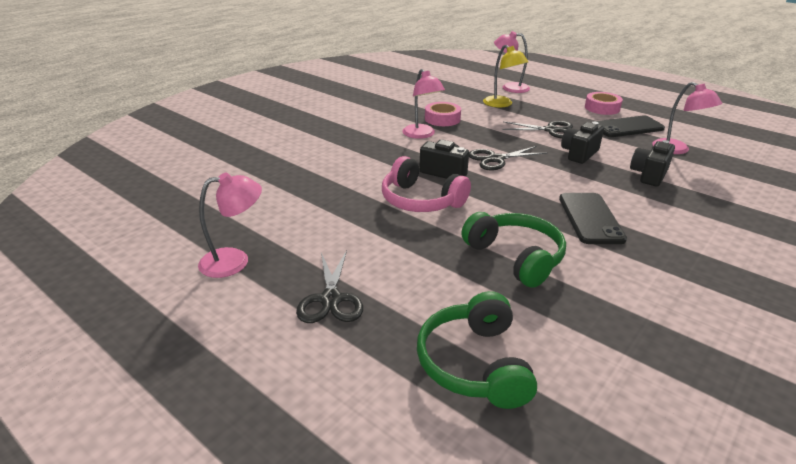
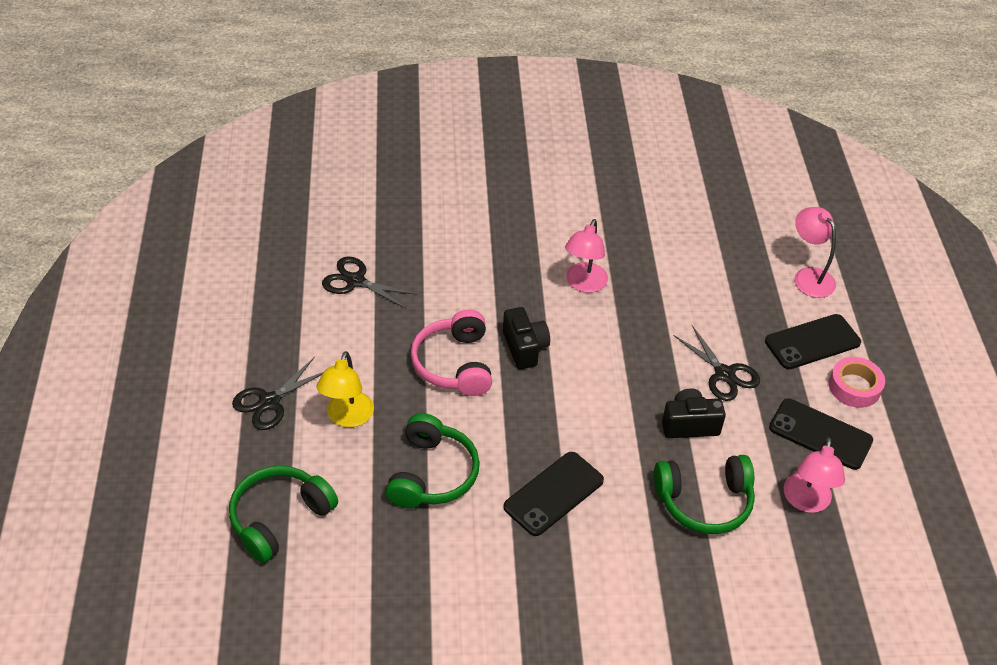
camera: 45 degrees right, 15 degrees up
pink lamp [198,172,262,278] -> none
pink tape [425,102,461,126] -> none
black scissors [469,146,547,170] -> black scissors moved to [322,256,418,309]
yellow lamp [483,45,528,107] -> yellow lamp moved to [317,351,374,428]
black camera [630,140,675,186] -> green headphones [654,455,755,534]
none -> black phone [765,314,861,369]

